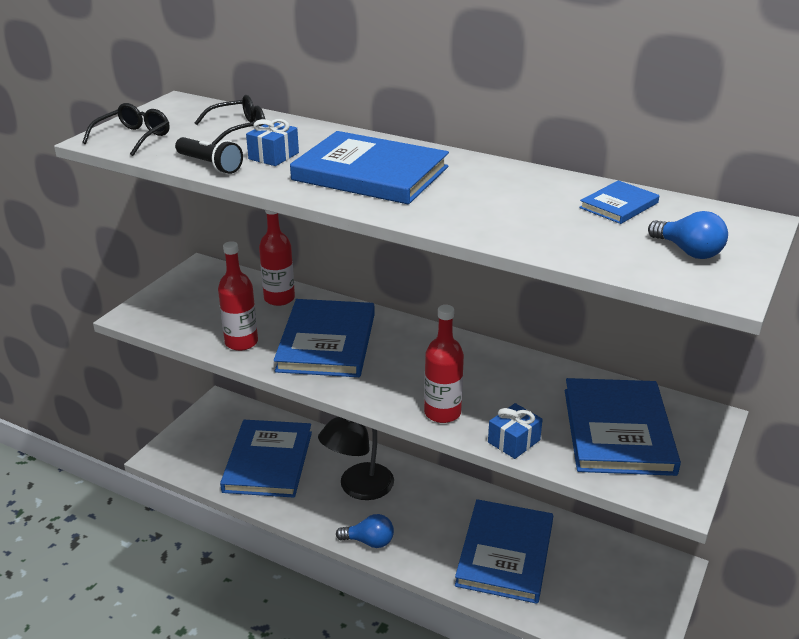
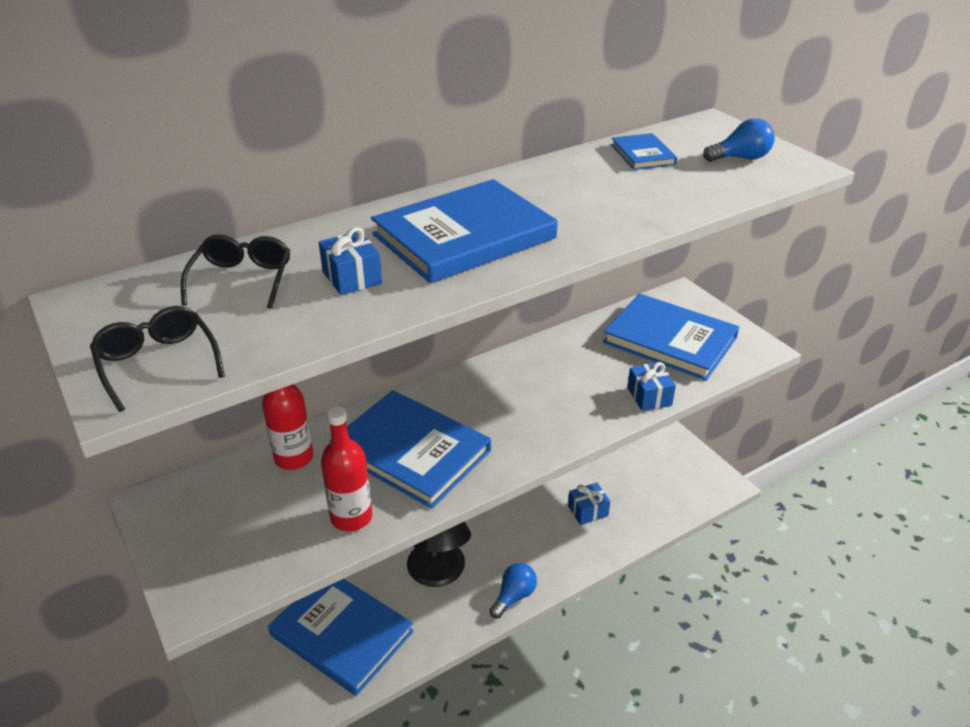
camera: 60 degrees left, 5 degrees up
black flashlight [175,137,243,174] -> none
red bottle [424,305,464,423] -> none
blue book [455,499,553,604] -> blue gift [568,483,610,525]

